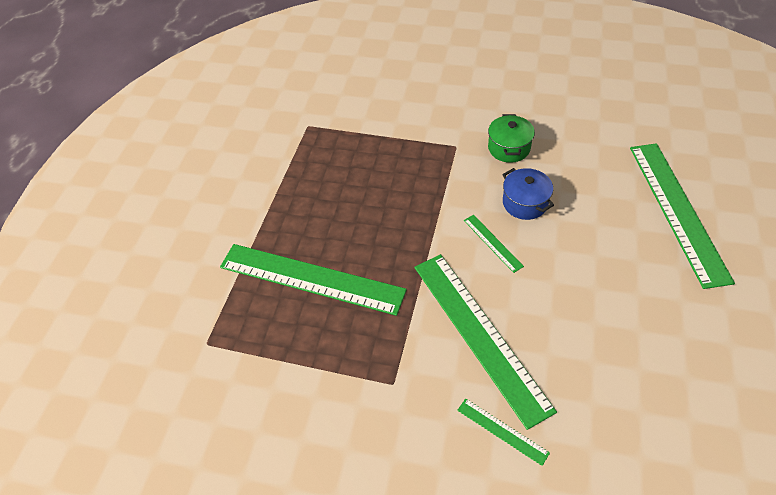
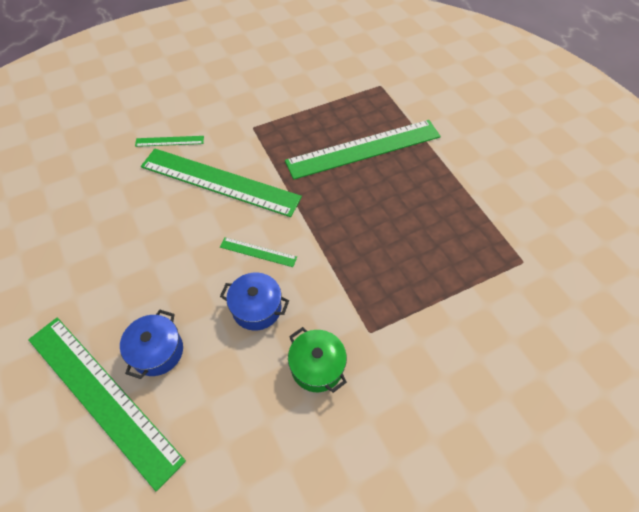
camera: 135 degrees right, 5 degrees up
none -> blue pot [120,310,183,379]

